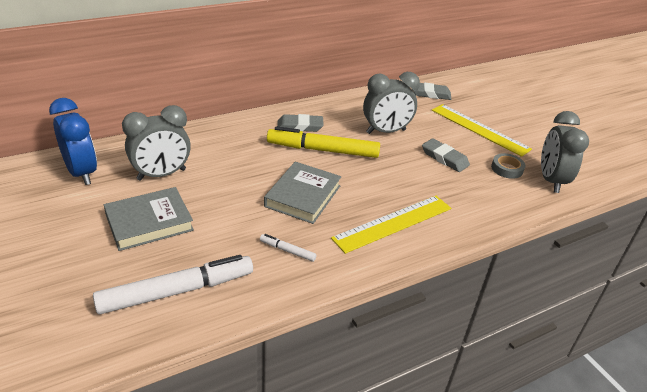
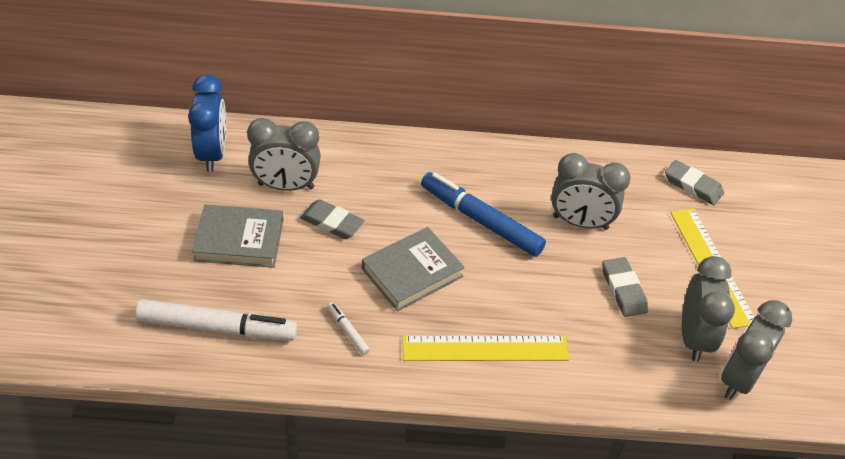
camera: 30 degrees right, 10 degrees up
yellow marker [267,126,380,158] -> blue marker [421,172,546,257]
grey eraser [277,114,324,132] -> grey eraser moved to [300,199,365,239]
grey tape [491,153,526,179] -> grey clock [682,256,735,362]

